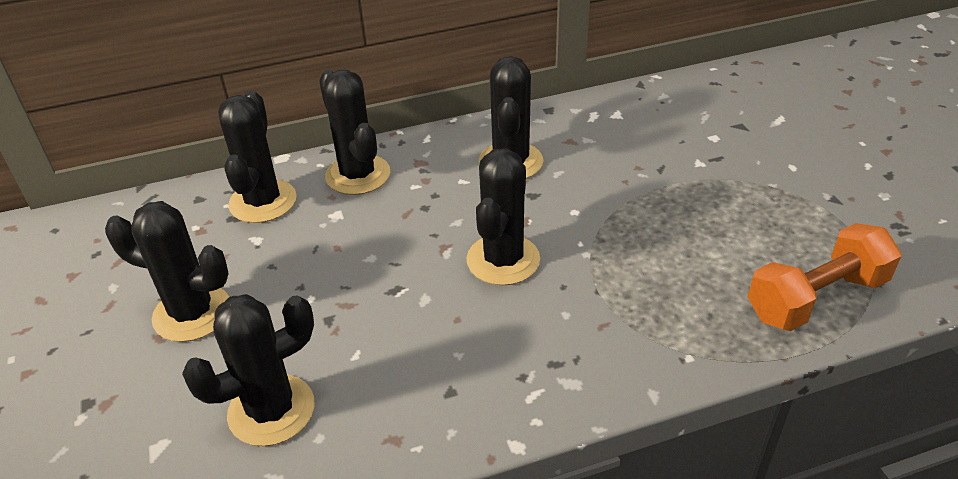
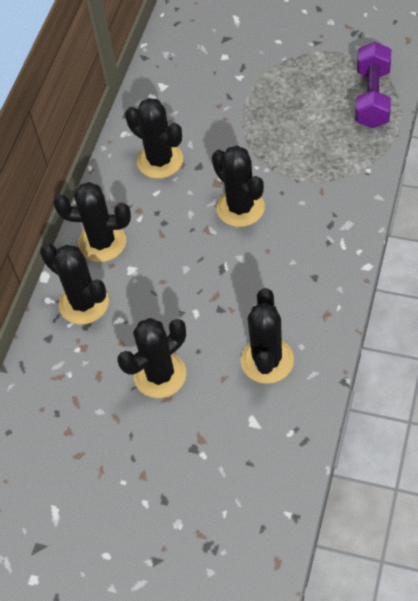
camera: 50 degrees left, 15 degrees up
orange dumbbell [748,223,902,331] -> purple dumbbell [355,42,391,128]

